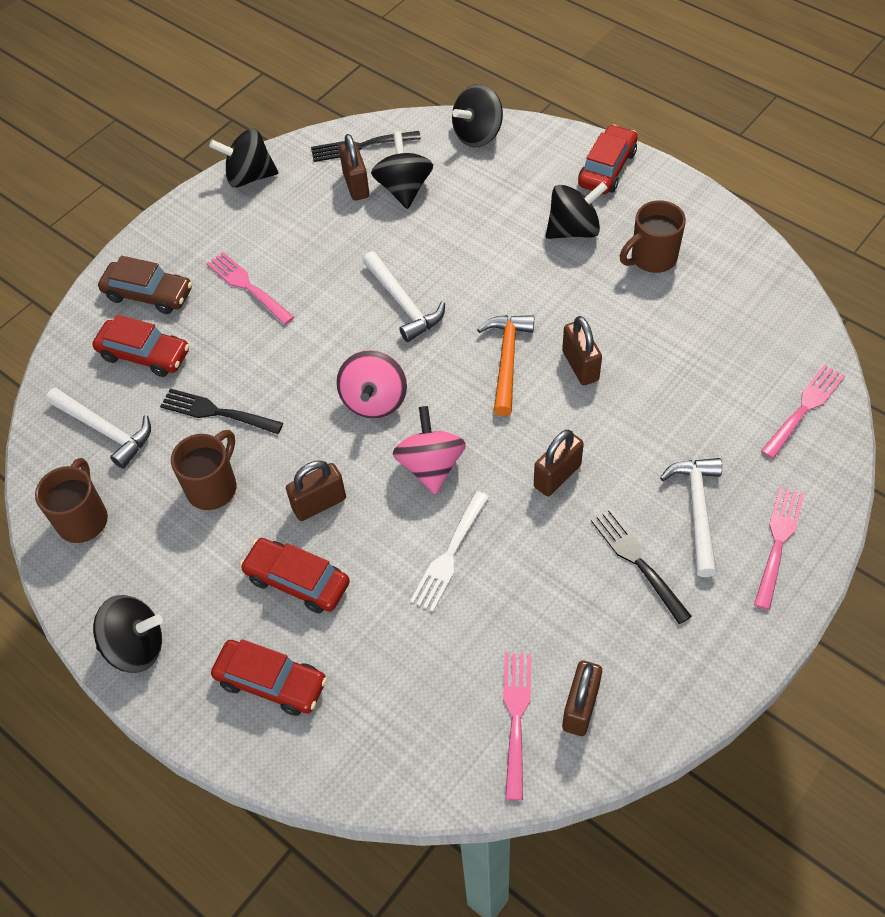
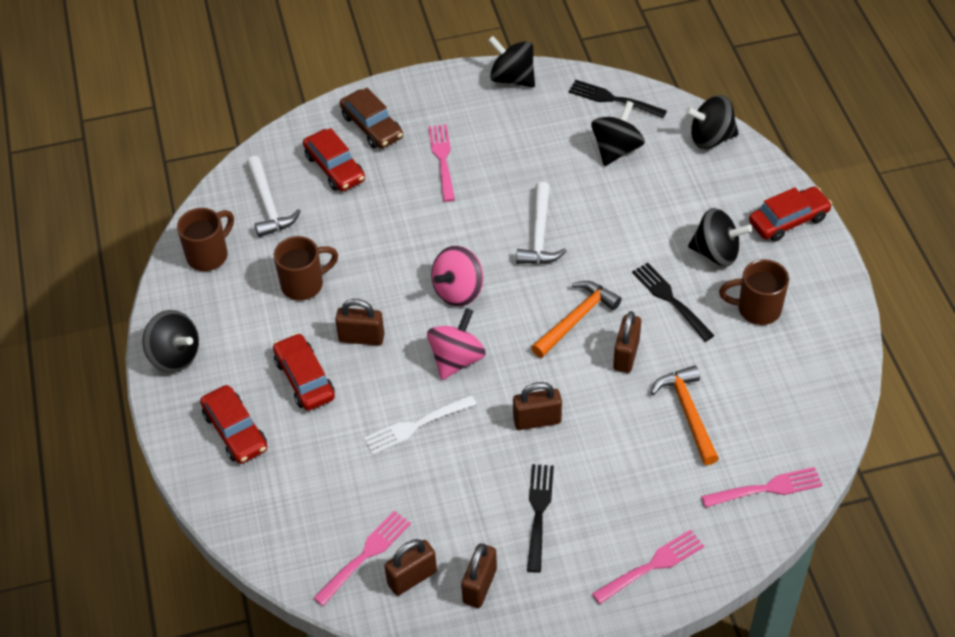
camera: 35 degrees right, 5 degrees down
black fork [160,388,283,434] -> black fork moved to [632,263,715,342]
brown padlock [339,134,369,201] -> brown padlock moved to [461,544,497,608]
white hammer [660,458,722,577] -> none
none -> orange hammer [651,365,719,465]

